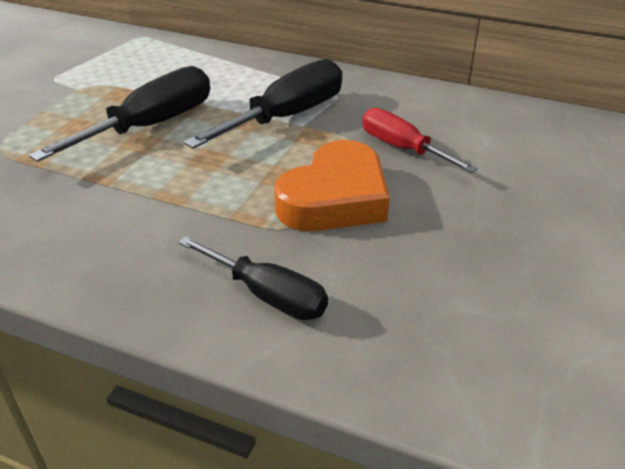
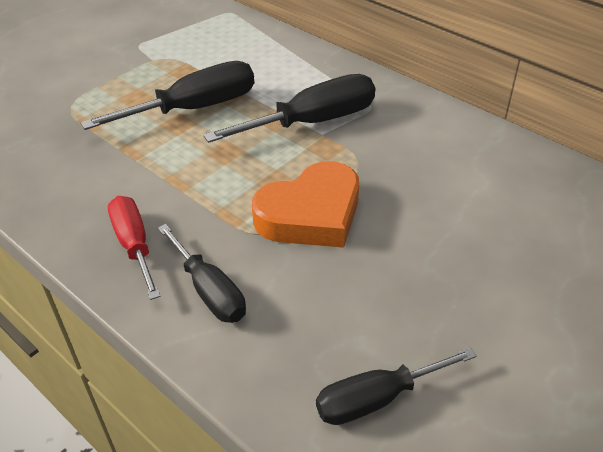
camera: 20 degrees right, 5 degrees up
red screwdriver [362,108,478,173] -> red screwdriver moved to [108,196,161,300]
none -> black screwdriver [316,348,477,425]

